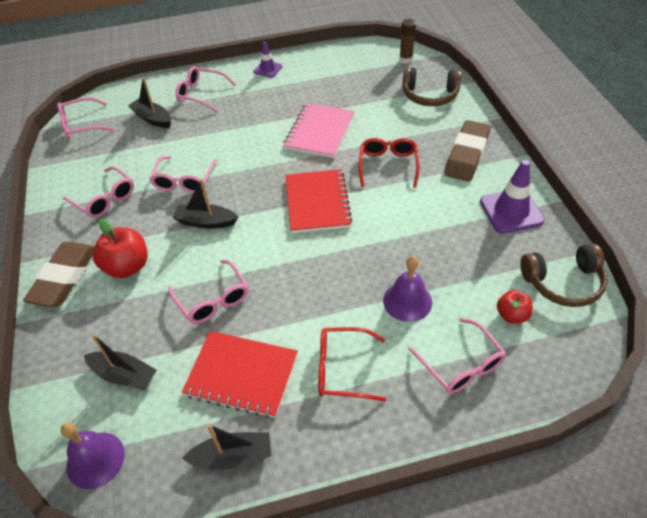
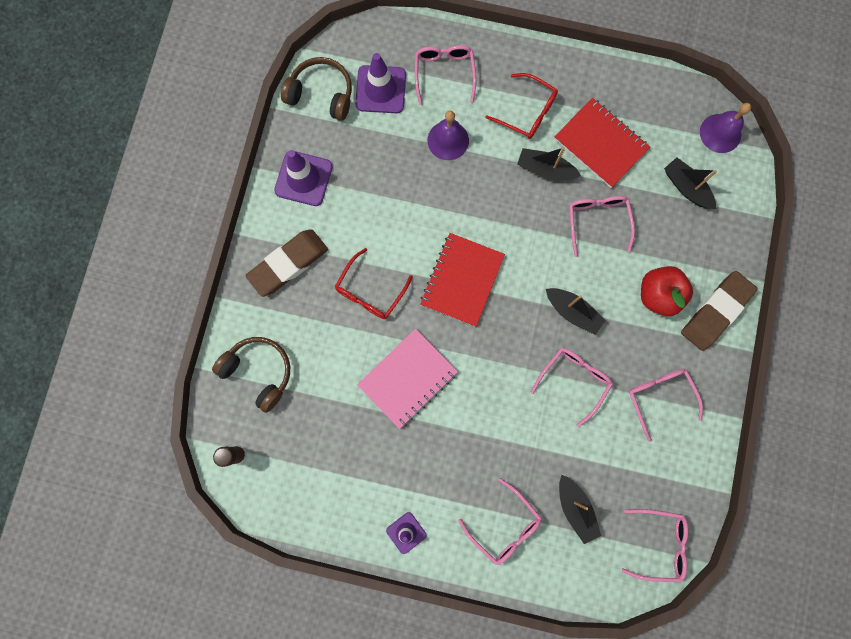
camera: 155 degrees left, 30 degrees up
black boat [182,424,271,470] -> black boat moved to [517,147,581,180]
red apple [497,290,533,324] -> purple traffic cone [355,53,406,113]

